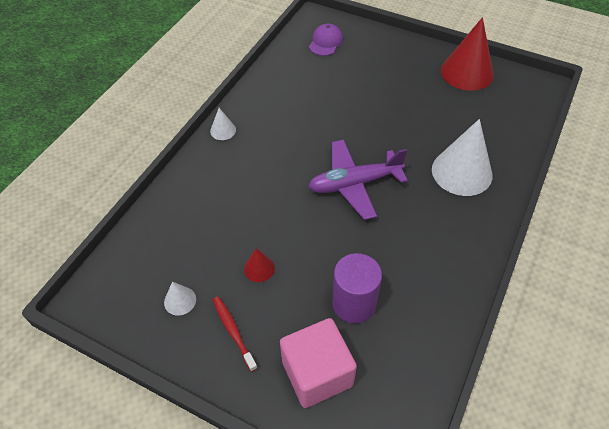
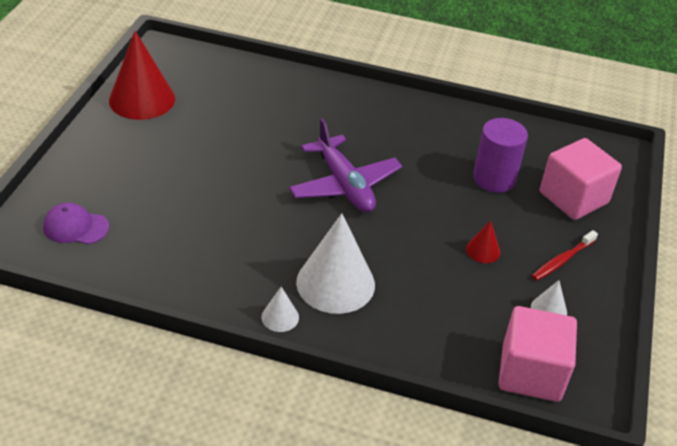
camera: 105 degrees left, 10 degrees down
white cone [432,119,493,196] -> white cone moved to [296,213,375,314]
none -> pink cube [498,306,577,402]

